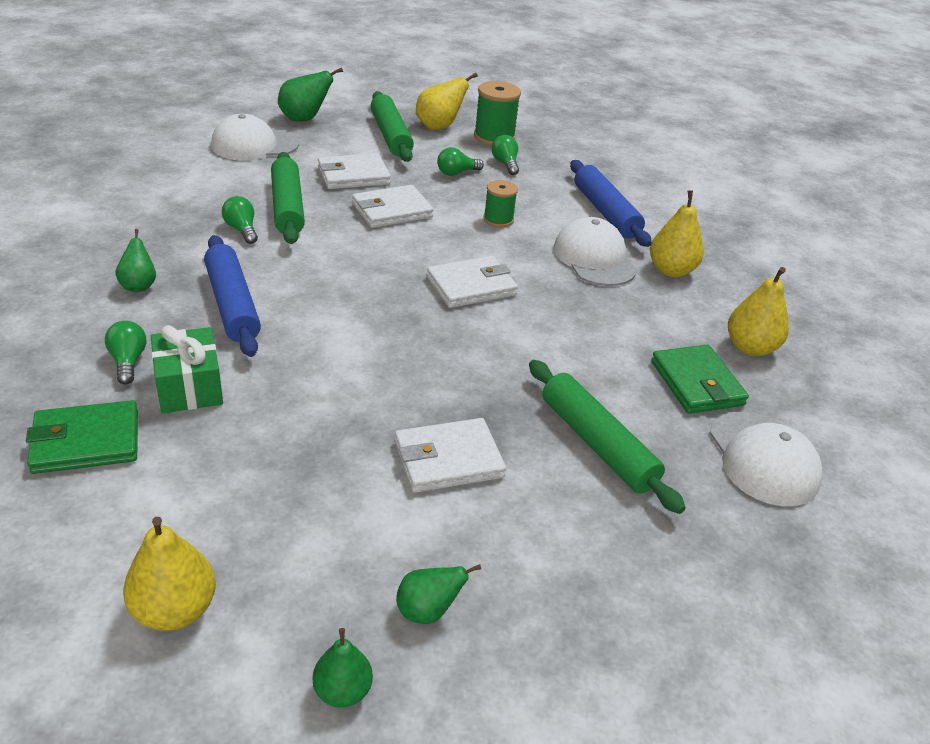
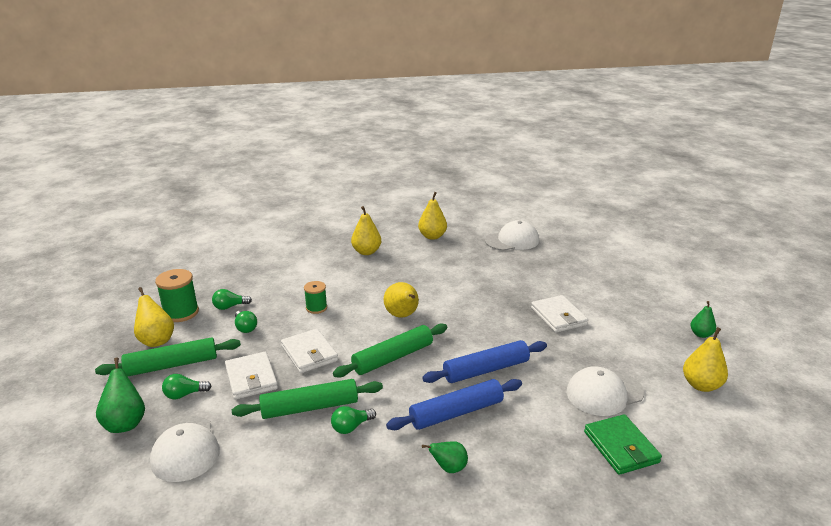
camera: 90 degrees left, 10 degrees down
green light bulb [105,321,147,385] -> green light bulb moved to [162,374,212,399]
green gift [151,325,223,413] -> none
green pear [396,564,481,624] -> none
white wallet [427,256,518,308] -> yellow pear [384,282,419,318]
green rolling pin [529,360,686,514] -> green rolling pin moved to [333,324,447,378]
white cap [554,217,637,286] -> white cap moved to [566,367,644,416]
blue rolling pin [570,160,652,247] -> blue rolling pin moved to [422,340,547,383]
green wallet [651,345,749,414] -> none

